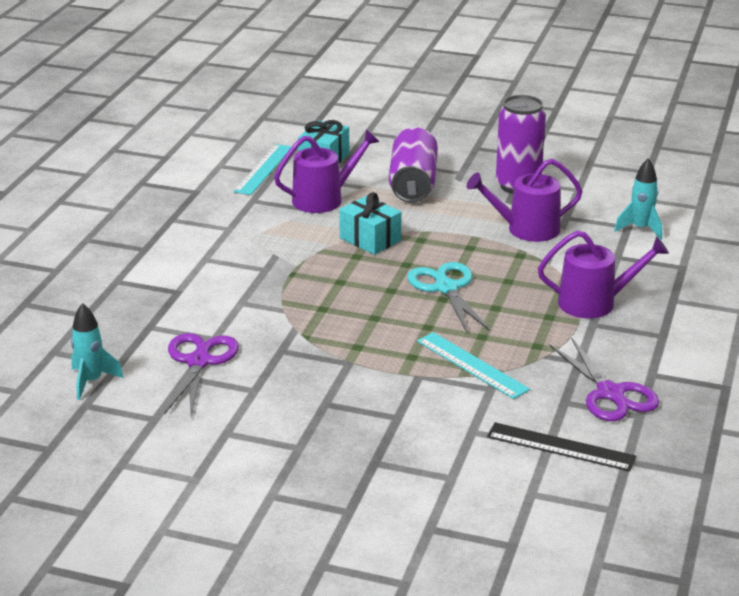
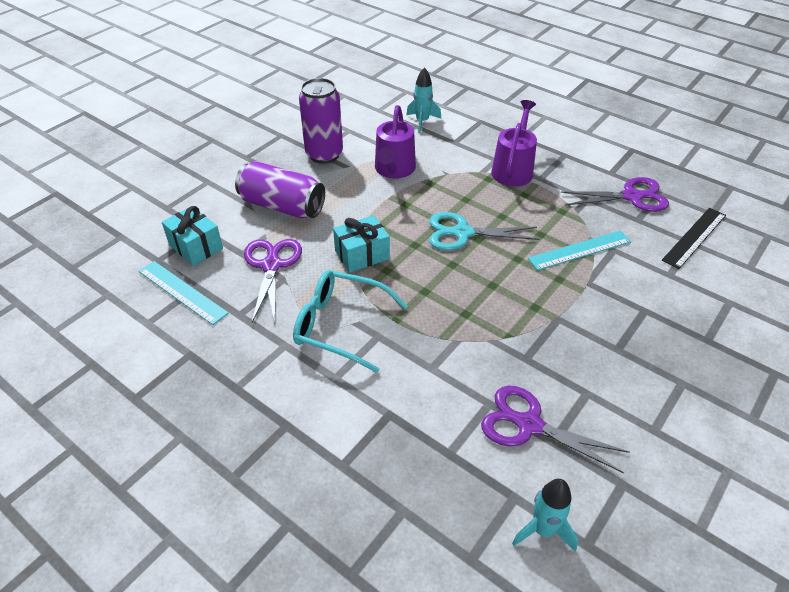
camera: 70 degrees left, 15 degrees up
purple watering can [274,130,379,213] -> purple scissors [244,239,302,322]
none -> turquoise glasses [293,270,407,373]

